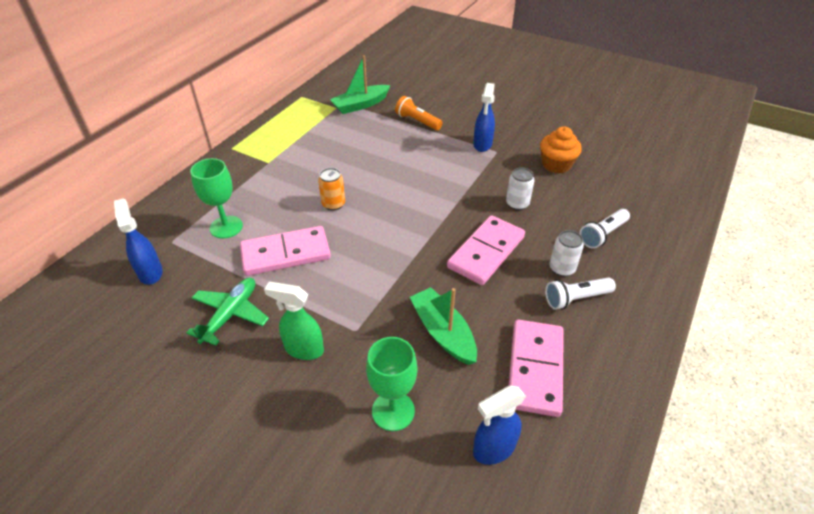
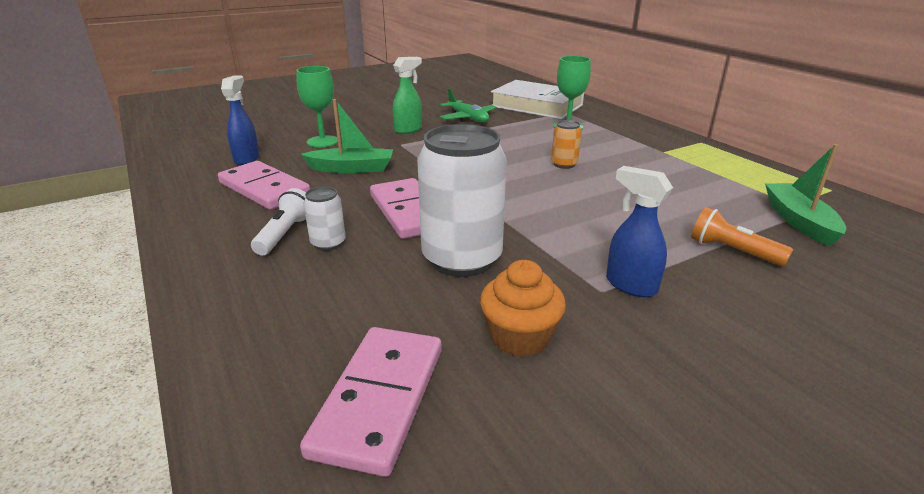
camera: 120 degrees right, 15 degrees down
blue spray bottle [114,198,163,285] -> white book [491,80,584,119]
pink domino [240,226,331,276] -> pink domino moved to [300,327,442,477]
orange flashlight [395,96,443,130] -> orange flashlight turned 120 degrees counterclockwise [691,207,793,266]
white can [506,168,534,210] -> white can [417,124,507,277], size x2.18
white flashlight [579,209,630,249] -> none

